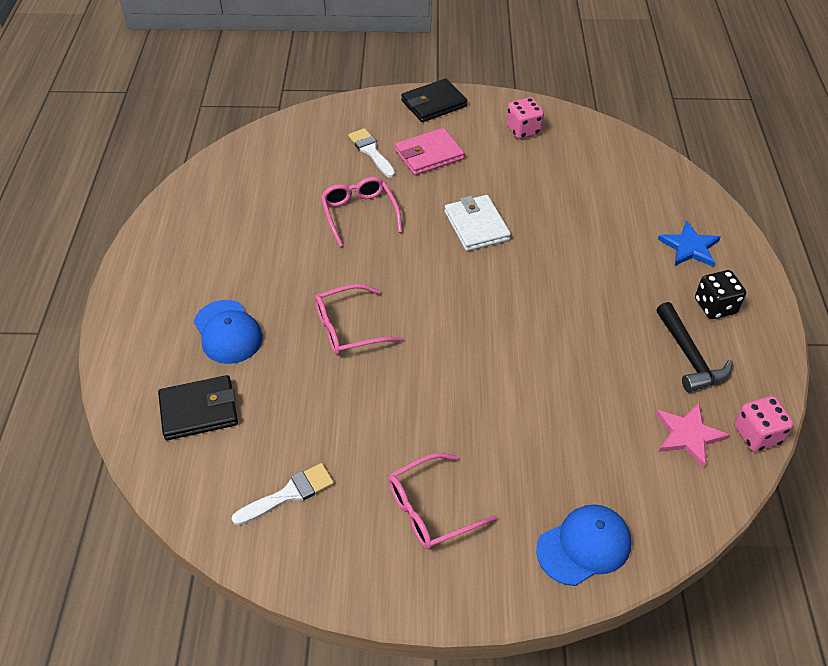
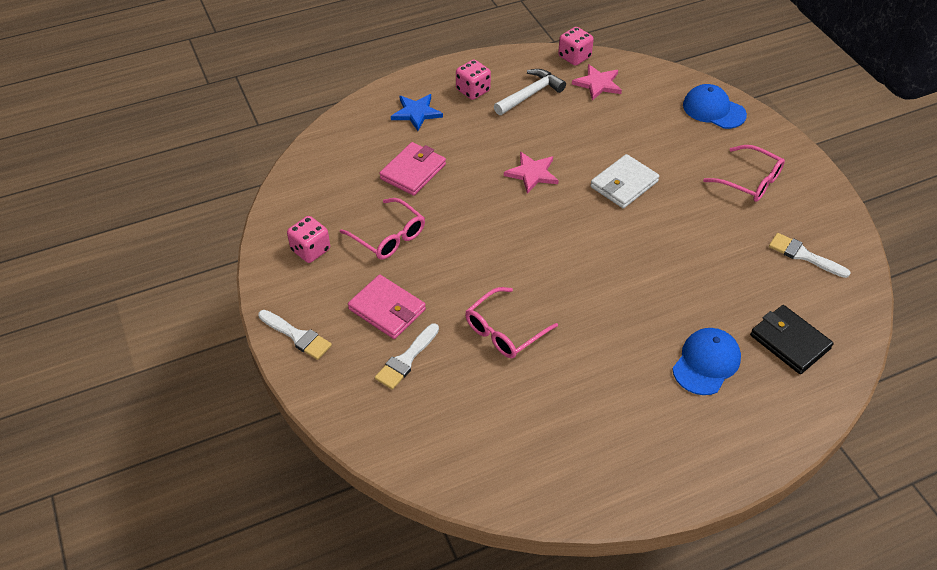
camera: 115 degrees left, 0 degrees up
pink glasses [315,284,403,355] -> pink glasses moved to [340,198,425,259]
black wallet [401,78,467,122] -> white brush [258,310,332,360]
white wallet [445,195,511,251] -> white wallet moved to [590,154,659,208]
black hammer [656,302,733,392] -> white hammer [494,69,566,115]
black dice [695,270,746,319] -> pink dice [456,60,491,100]
none -> pink wallet [379,142,446,196]
none -> pink star [504,152,559,194]

